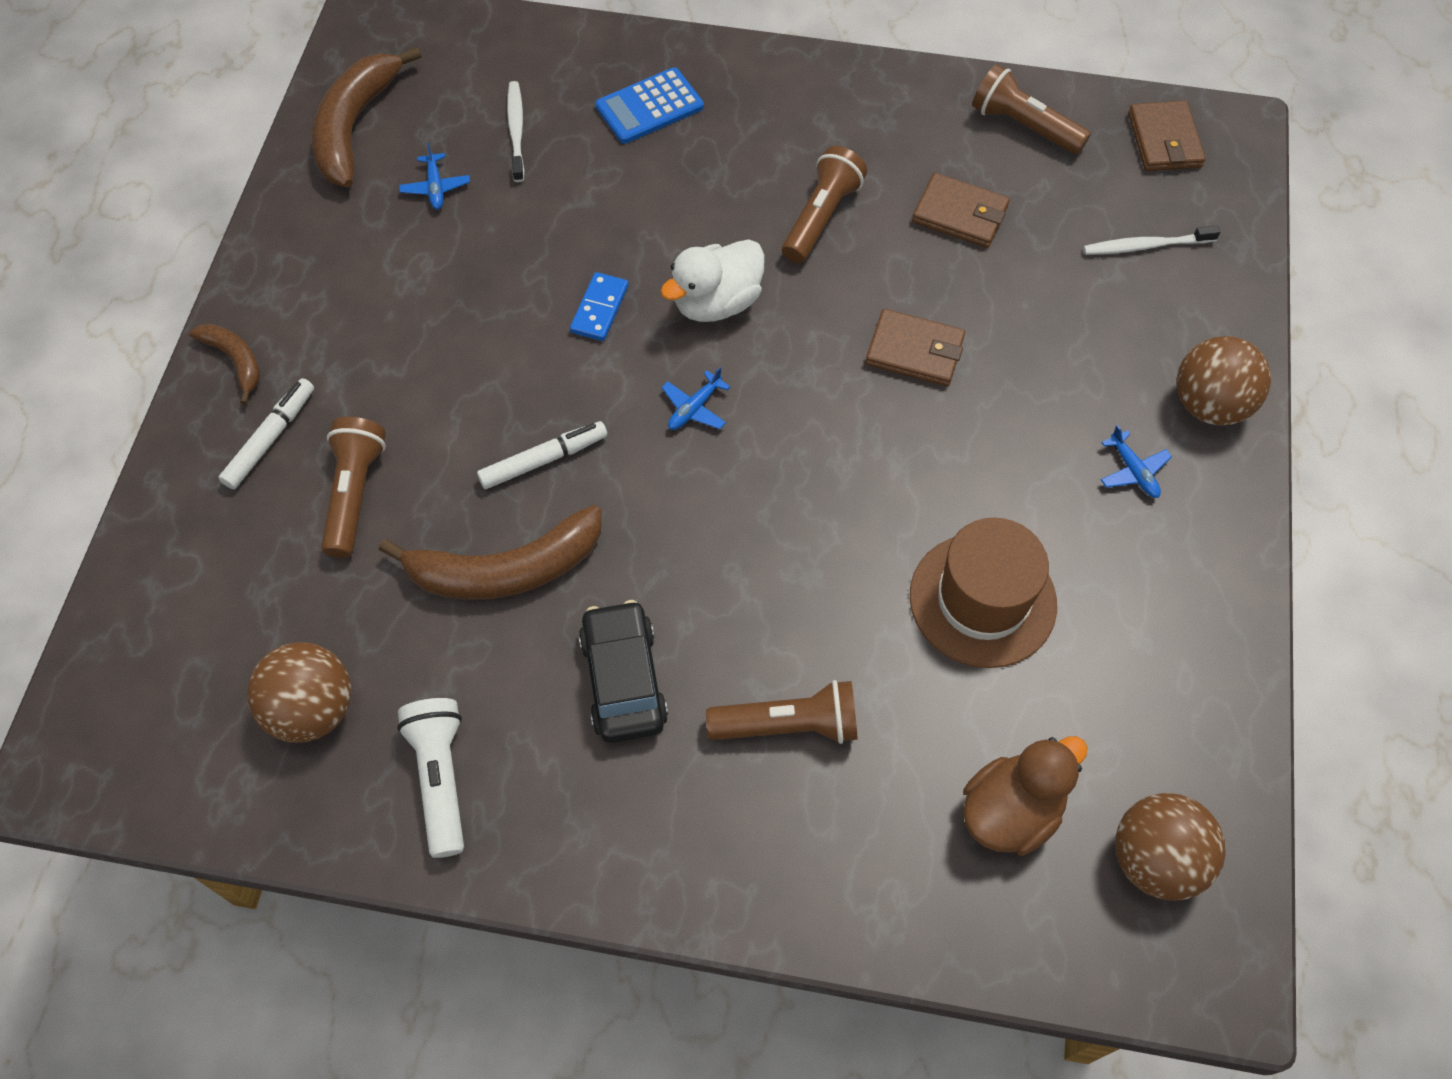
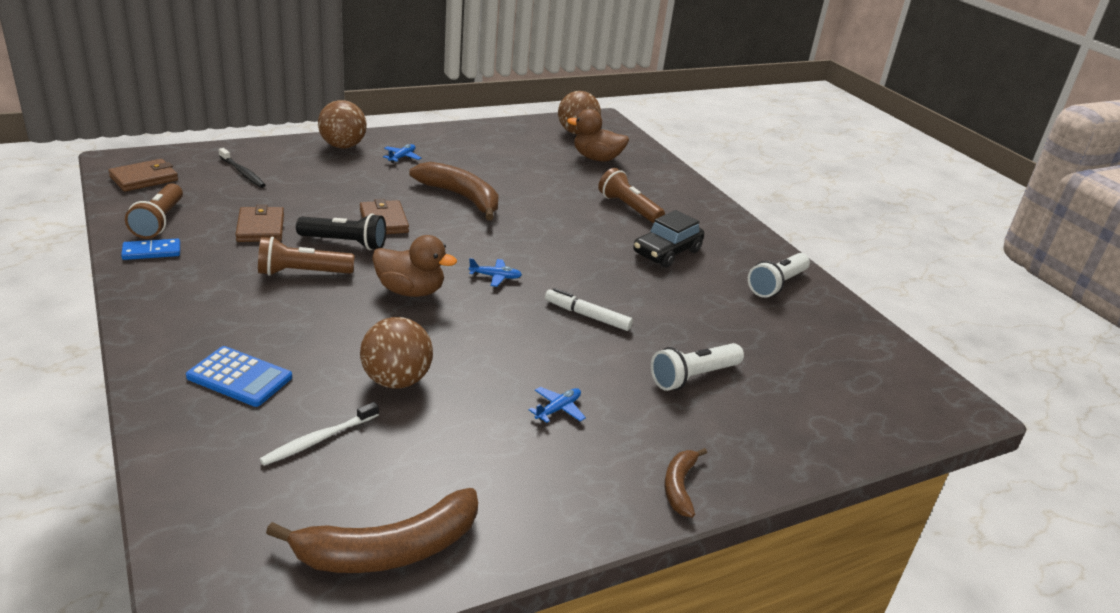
camera: 130 degrees left, 30 degrees down
white marker [218,378,314,489] -> none
brown ball [247,642,351,743] -> brown ball moved to [360,317,433,389]
brown flashlight [321,417,386,558] -> white flashlight [651,343,744,391]
brown banana [379,505,601,600] -> brown banana moved to [409,162,499,220]
blue plane [399,143,470,210] -> blue plane moved to [529,387,586,423]
blue domino [570,272,629,341] -> blue domino moved to [121,238,180,260]
white duck [660,239,765,322] -> brown duck [372,235,457,297]
brown hat [910,518,1057,668] -> none
white toothbrush [1083,225,1220,255] -> black toothbrush [219,148,266,188]
none -> black flashlight [296,213,386,250]

